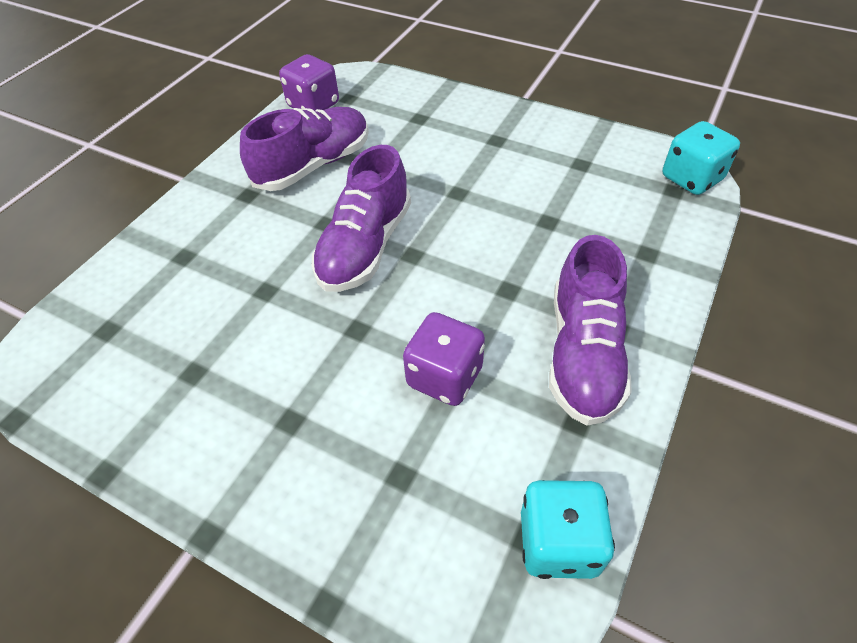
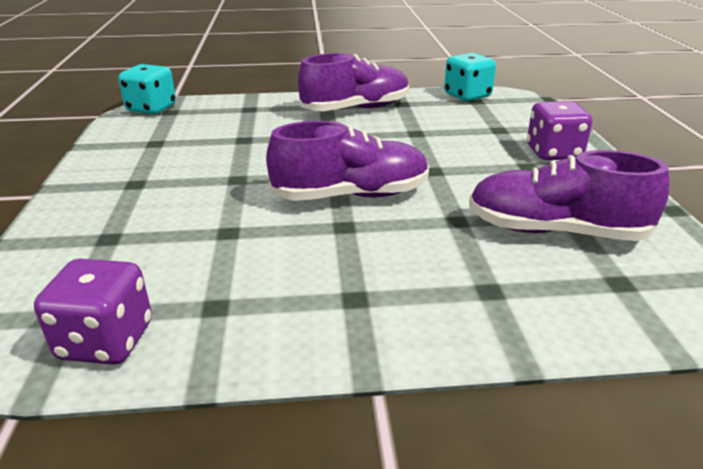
camera: 125 degrees left, 20 degrees down
purple shoe [240,107,369,191] -> purple shoe moved to [469,150,670,241]
purple dice [403,312,485,406] -> purple dice moved to [527,101,592,160]

